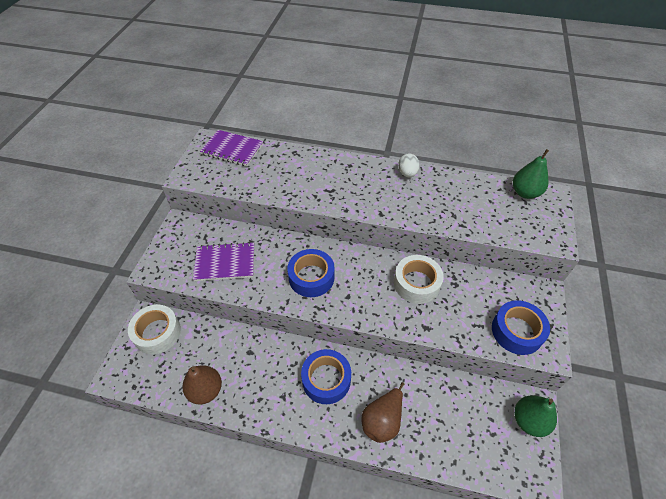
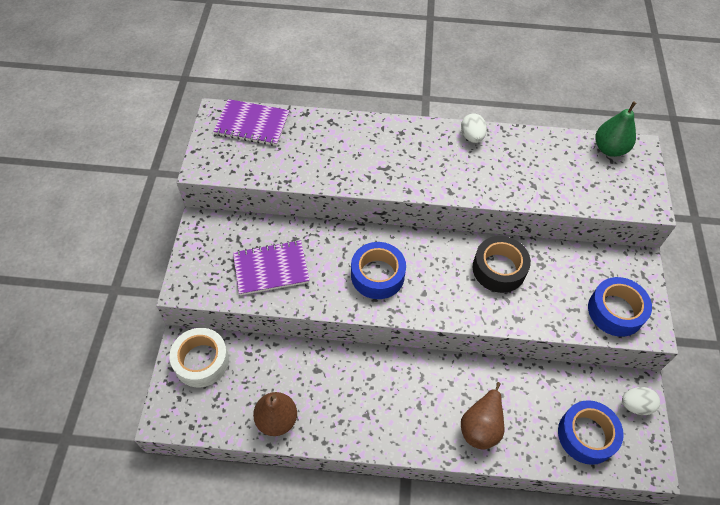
camera: 10 degrees left, 5 degrees up
blue tape [301,349,351,404] -> blue tape moved to [558,400,624,465]
white tape [394,255,444,304] -> black tape [472,236,531,293]
green pear [514,395,557,437] -> white egg [622,387,660,415]

